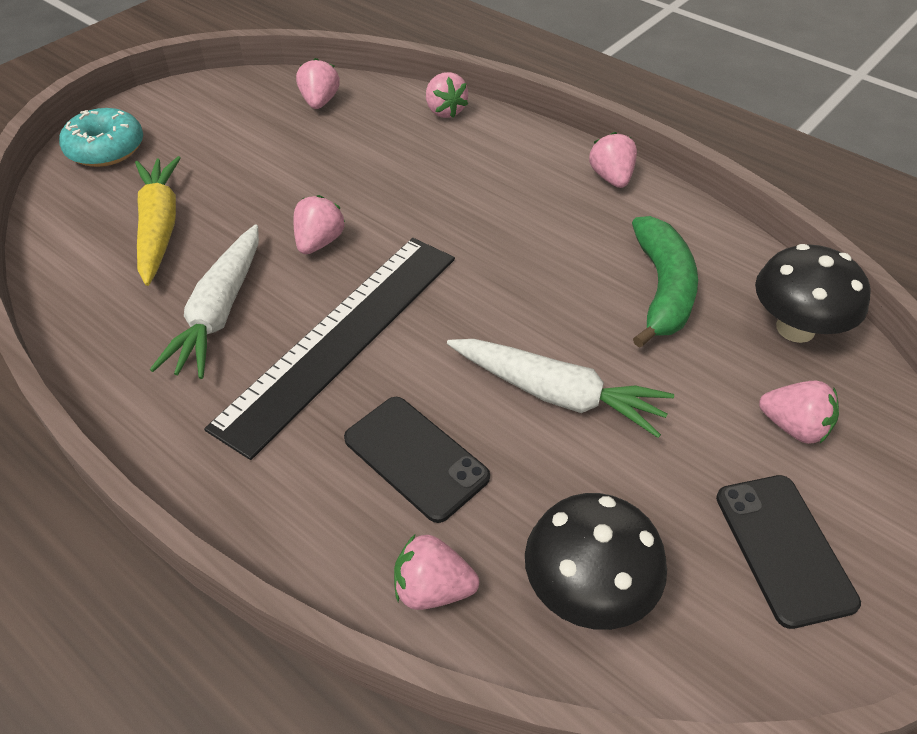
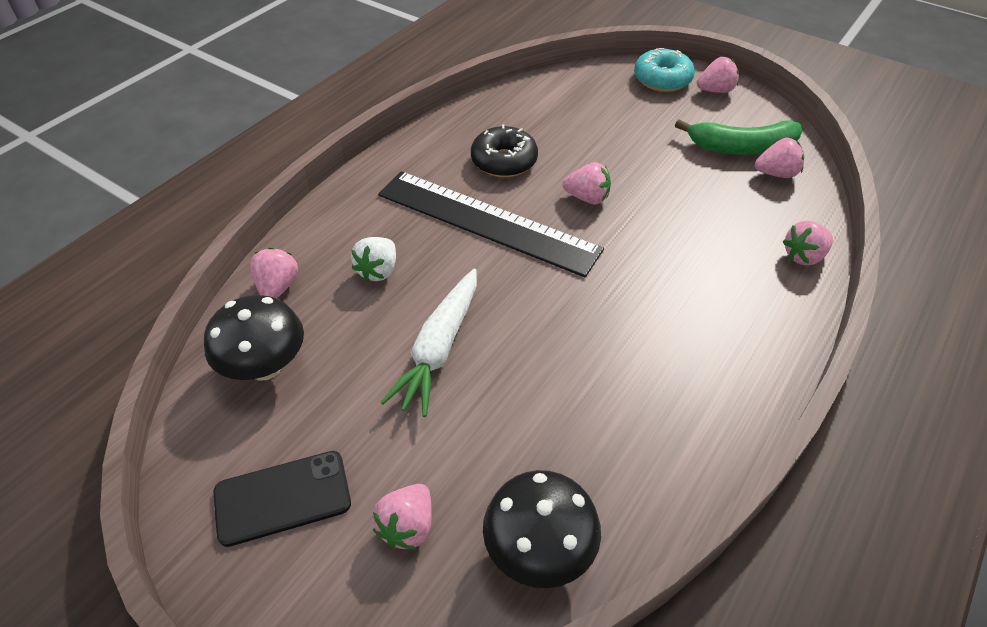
camera: 85 degrees right, 0 degrees up
yellow carrot [135,156,181,286] -> none
white carrot [150,224,259,379] -> black donut [471,125,538,177]
black phone [344,397,490,523] -> white strawberry [351,237,396,282]
pink strawberry [589,132,637,188] -> pink strawberry moved to [697,57,739,93]
green banana [632,216,698,348] -> green banana moved to [675,119,803,155]

